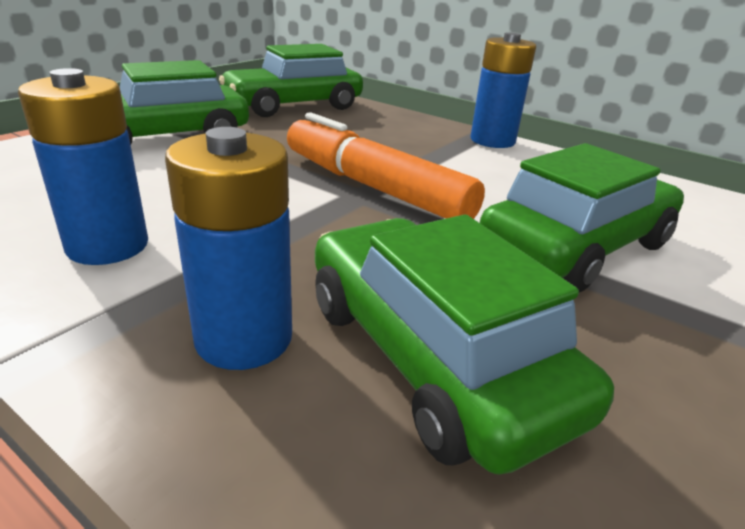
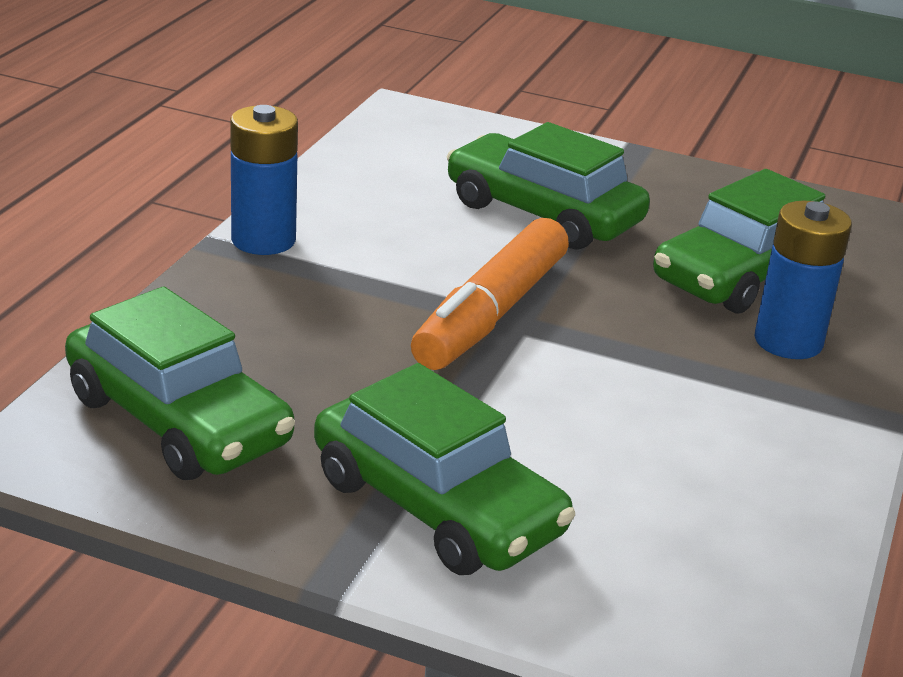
camera: 105 degrees left, 0 degrees up
blue battery [18,68,148,265] -> none

